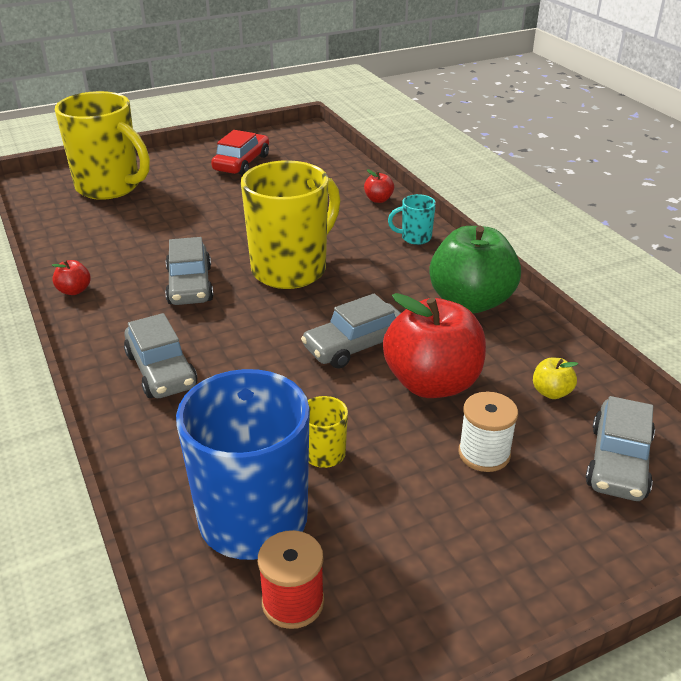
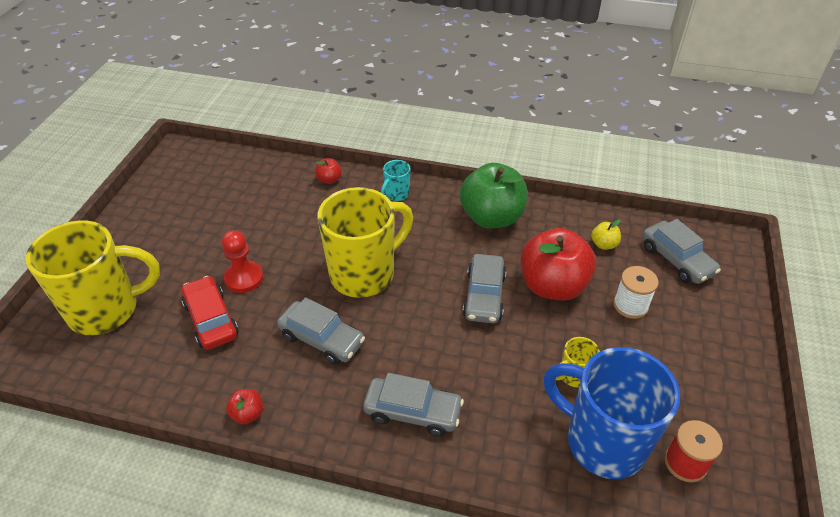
camera: 50 degrees left, 10 degrees up
red car [211,130,269,175] -> red car moved to [182,276,238,350]
yellow mug [241,160,340,289] -> yellow mug turned 60 degrees clockwise [318,187,413,298]
none -> red pawn [222,230,263,293]

